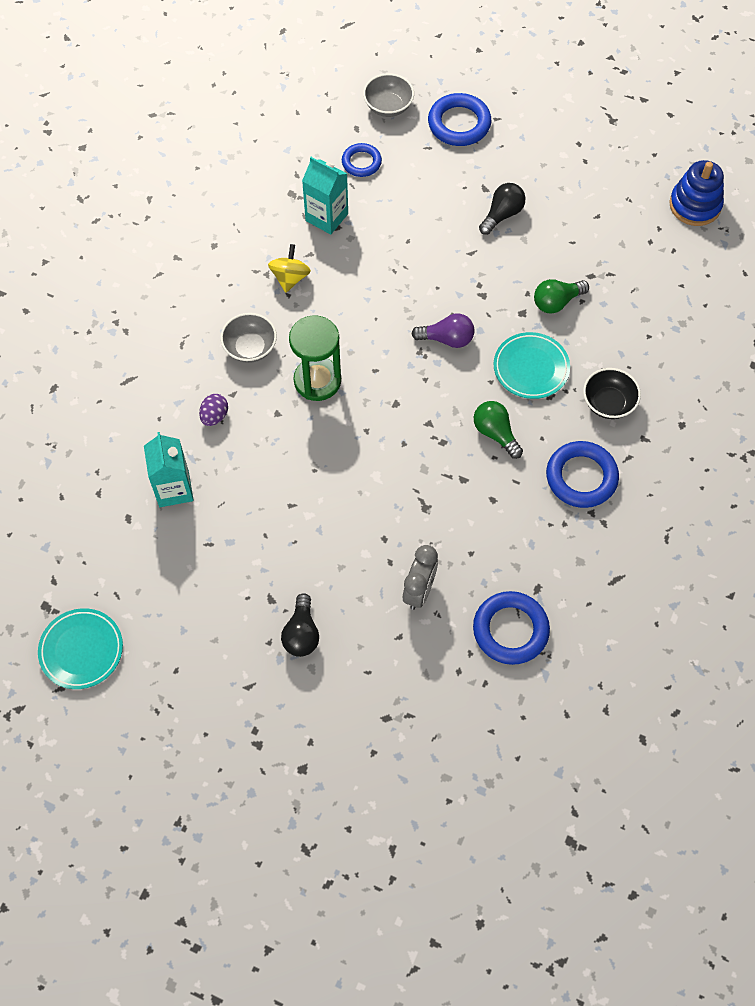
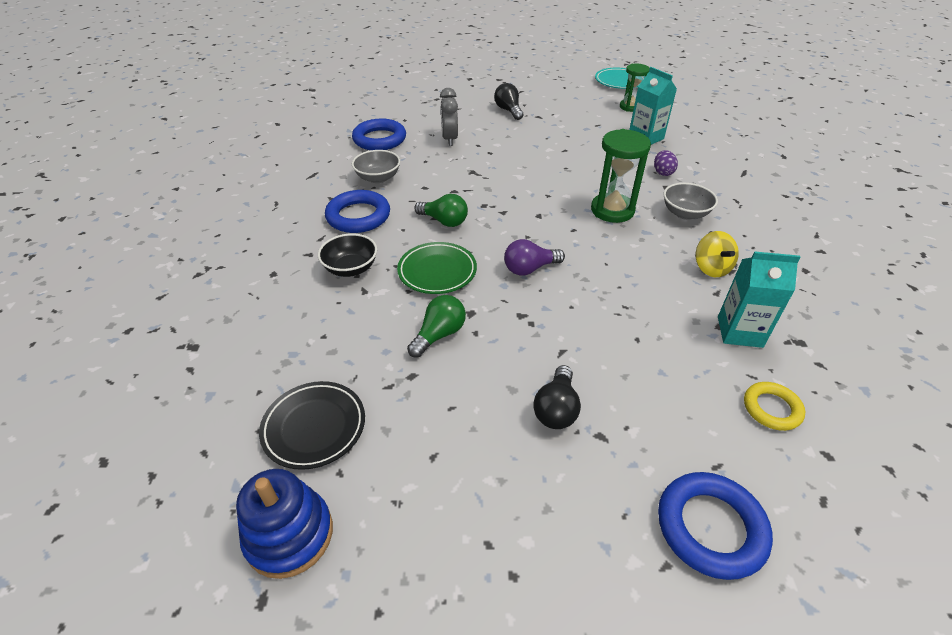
camera: 155 degrees right, 20 degrees down
blue ring [342,143,382,177] -> yellow ring [744,382,805,431]
grey bowl [363,73,414,117] -> grey bowl moved to [352,150,400,183]
turquoise plate [494,332,570,399] -> green plate [397,242,477,294]
none -> black plate [259,381,365,470]
none -> green hourglass [620,64,650,112]

